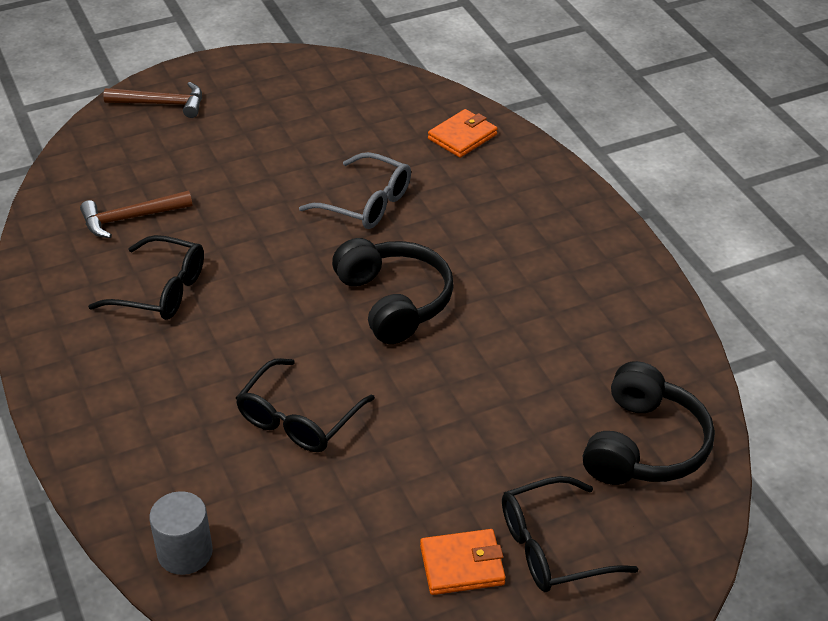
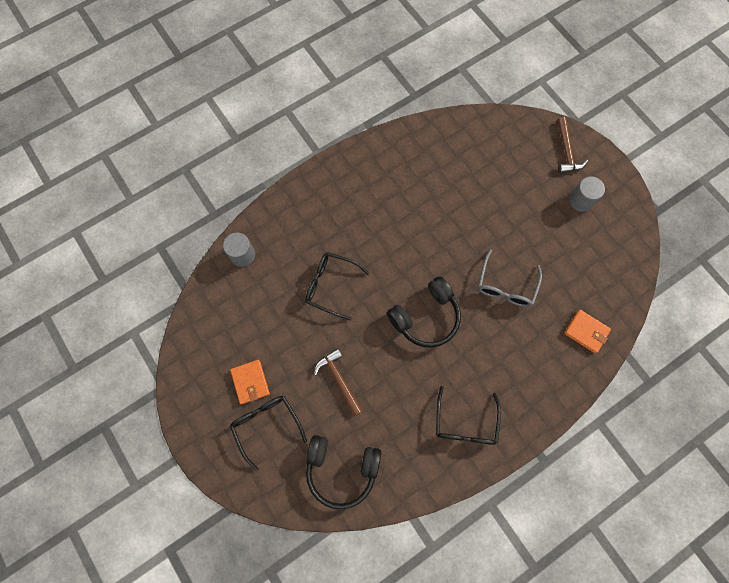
camera: 80 degrees right, 30 degrees up
brown hammer [80,191,193,238] -> brown hammer moved to [314,348,363,416]
black glasses [88,235,204,320] -> black glasses moved to [436,386,501,445]
none -> grey cylinder [569,176,605,212]

